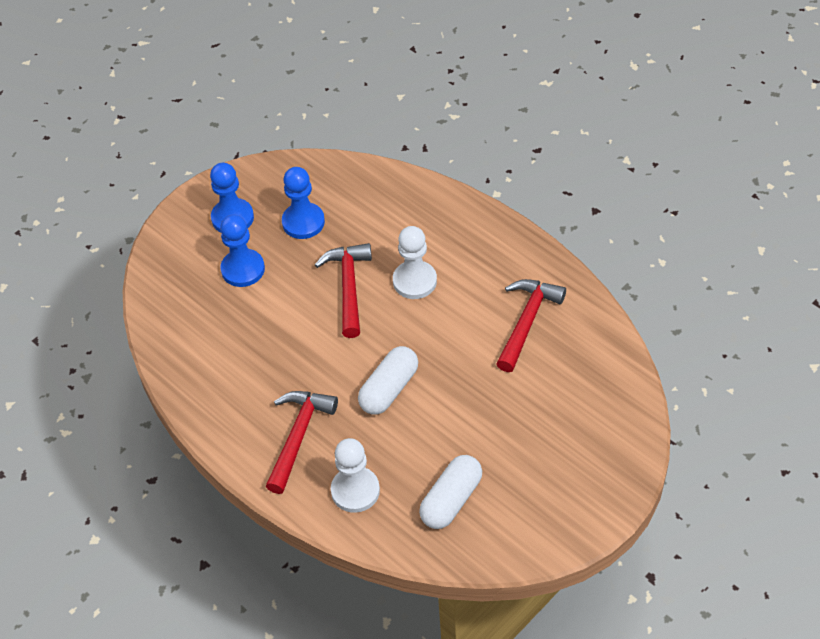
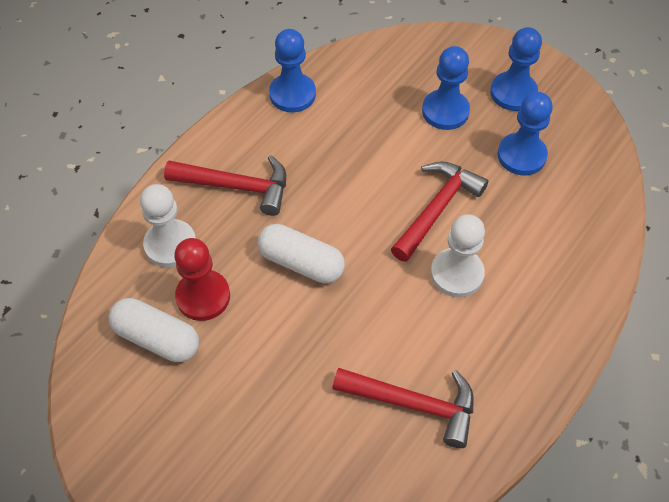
camera: 80 degrees right, 5 degrees up
red hammer [315,243,372,338] -> red hammer turned 45 degrees counterclockwise [391,161,488,262]
none -> red pawn [174,238,230,321]
none -> blue pawn [269,29,316,112]

